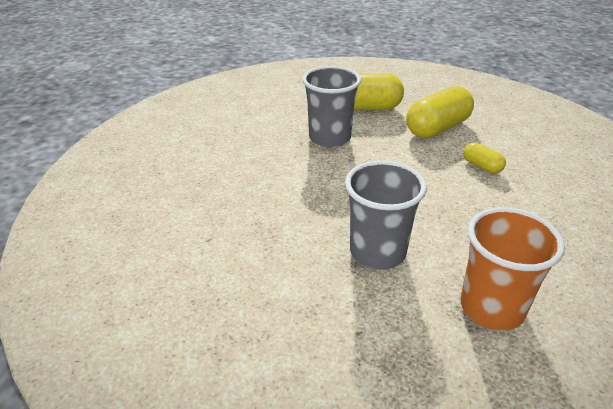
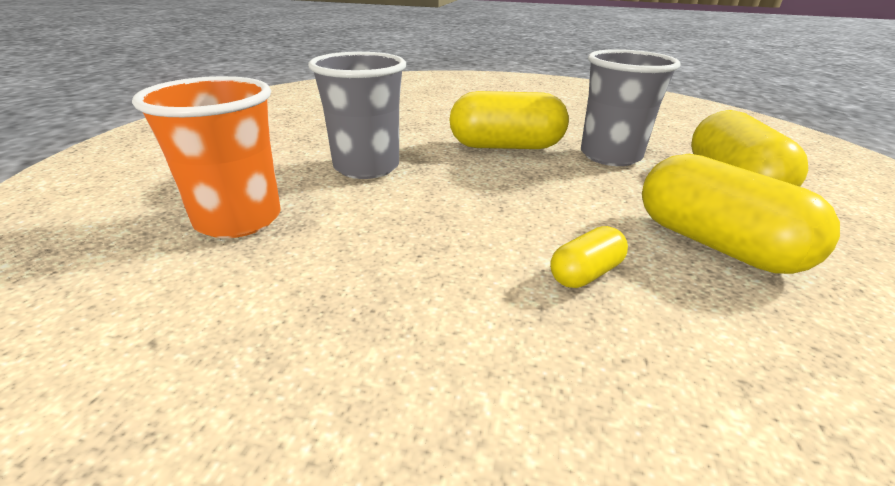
camera: 90 degrees right, 5 degrees down
none -> yellow capsule [449,91,569,149]

